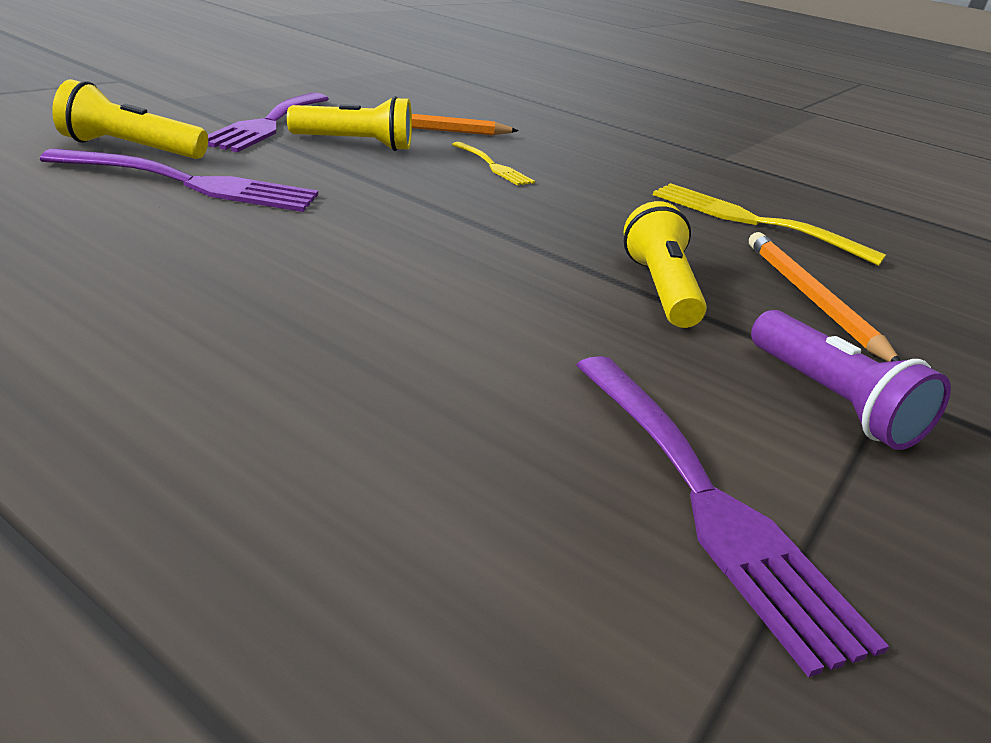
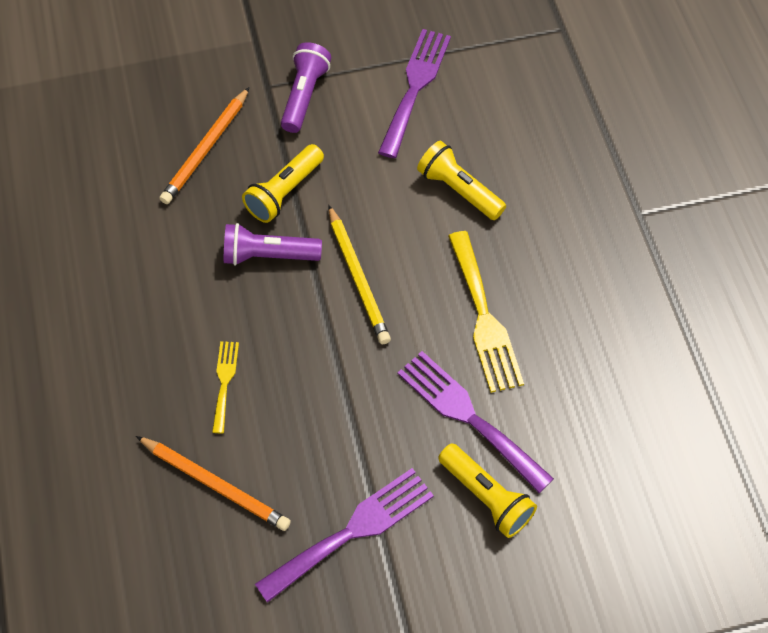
camera: 135 degrees left, 30 degrees up
yellow flashlight [287,96,412,151] -> yellow flashlight moved to [417,141,506,220]
yellow fork [653,183,886,266] -> yellow fork moved to [448,231,524,393]
none -> purple flashlight [224,223,322,265]
none -> yellow pencil [328,205,391,344]

